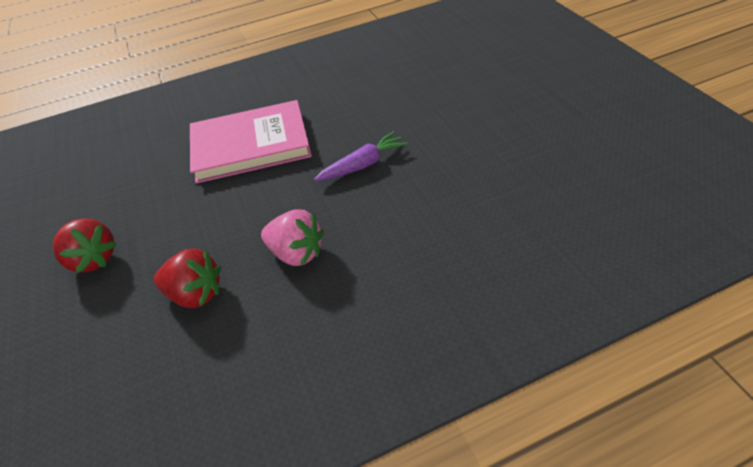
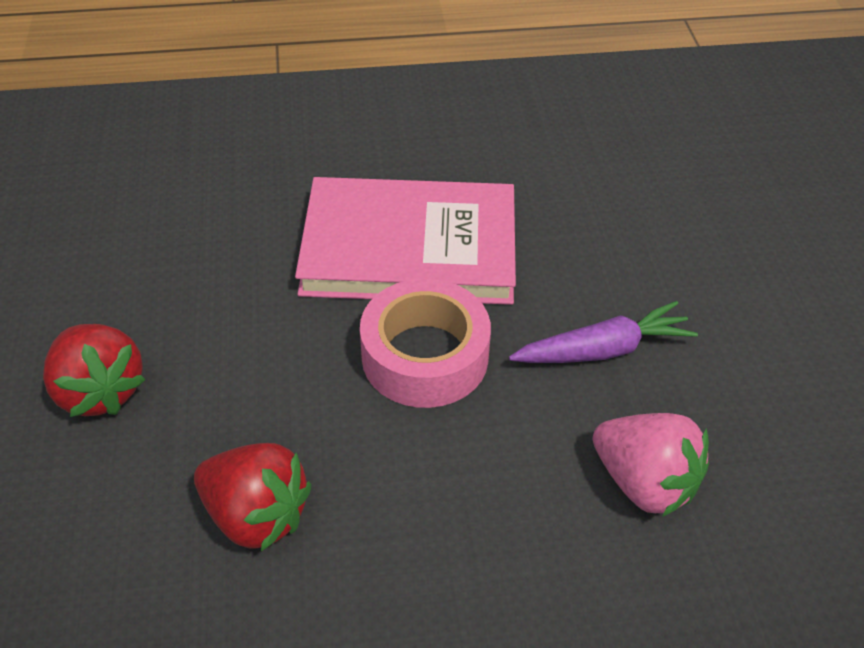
camera: 10 degrees right, 0 degrees up
pink strawberry [261,209,324,266] -> pink strawberry moved to [593,413,709,517]
none -> pink tape [360,279,491,408]

